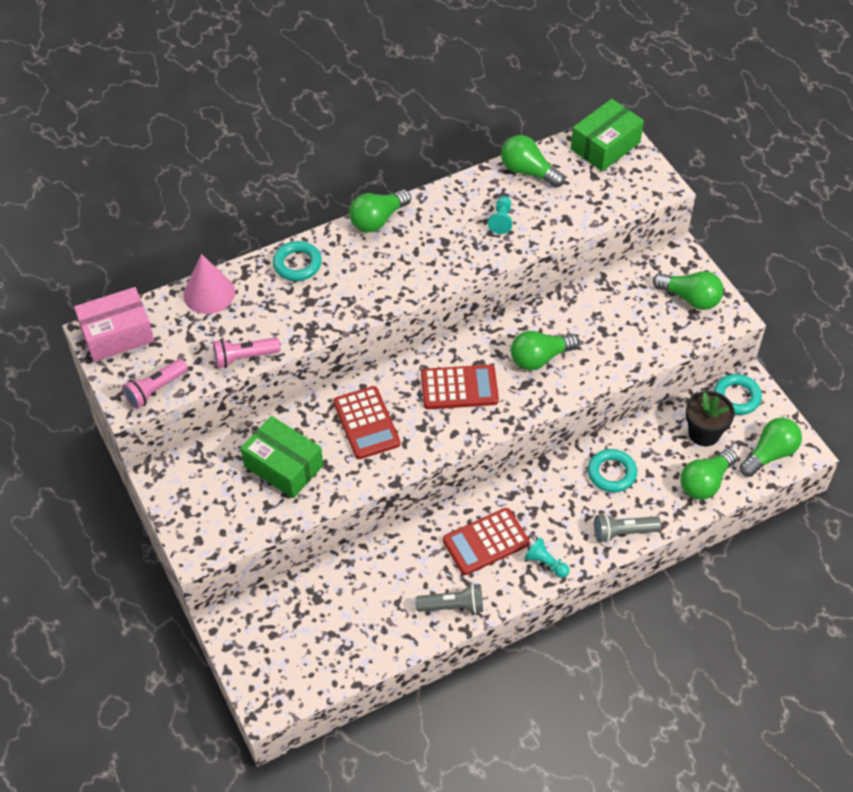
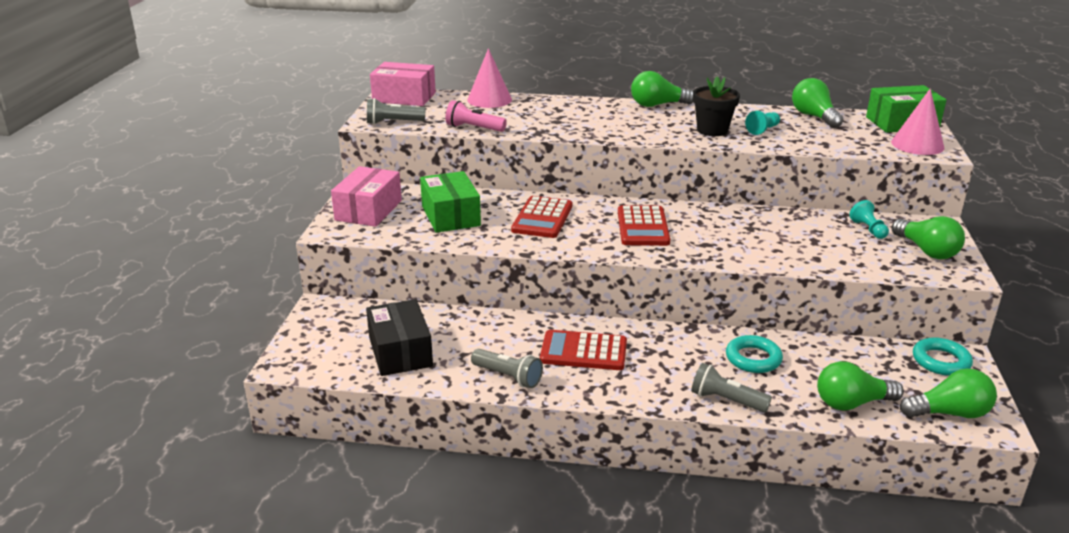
camera: 35 degrees right, 25 degrees down
pink flashlight [122,359,188,409] -> grey flashlight [367,98,425,125]
turquoise ring [273,241,322,281] -> none
red calculator [421,365,499,409] -> red calculator turned 60 degrees clockwise [618,205,670,246]
green light bulb [511,331,579,370] -> none
turquoise pawn [525,537,570,578] -> turquoise pawn moved to [849,200,889,239]
black flower pot [685,391,735,446] -> black flower pot moved to [693,76,740,136]
none -> pink box [331,166,402,227]
none -> black box [366,299,433,376]
none -> pink cone [891,88,944,155]

